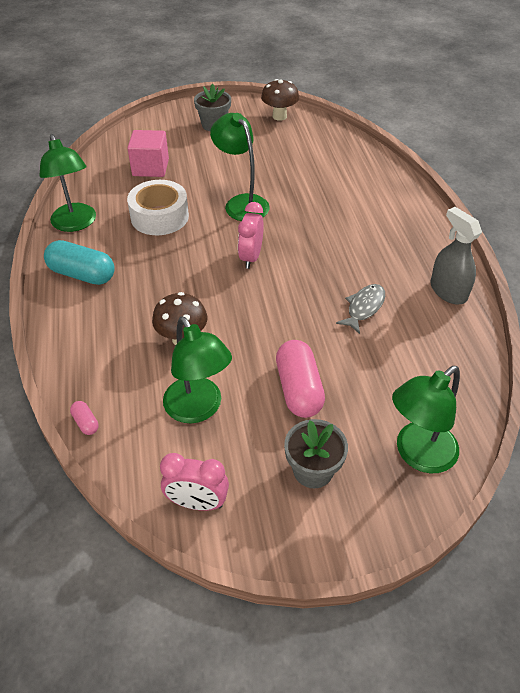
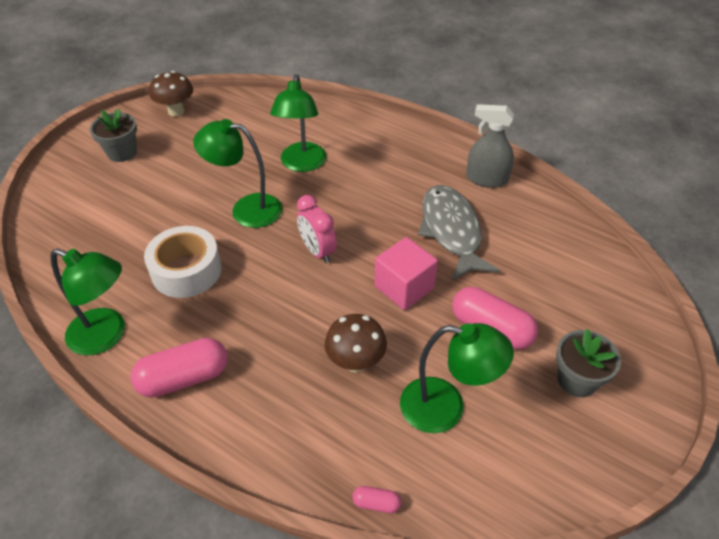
camera: 45 degrees left, 0 degrees up
turquoise capsule [44,240,115,285] -> pink capsule [131,338,228,398]
pink cube [127,130,169,177] -> pink cube moved to [375,237,438,310]
pink clock [160,453,229,511] -> none
grey fish [336,284,385,334] -> grey fish [418,185,500,280], size x1.80
green lamp [392,366,460,473] -> green lamp moved to [270,74,326,172]

